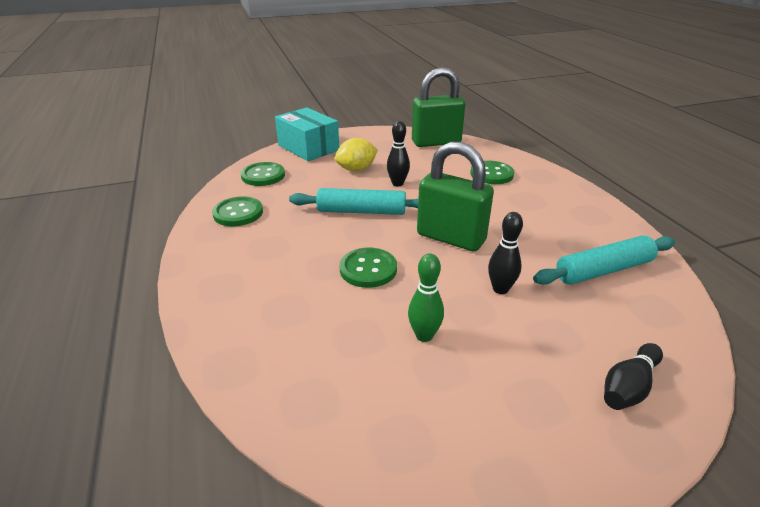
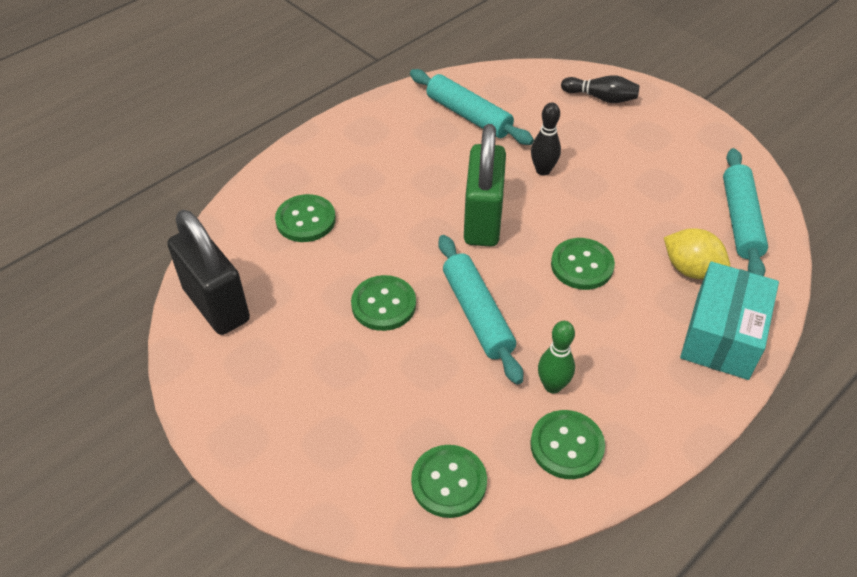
camera: 115 degrees left, 15 degrees up
turquoise box [275,107,339,161] -> turquoise box moved to [680,262,779,380]
yellow lemon [335,138,378,171] -> yellow lemon moved to [664,228,730,279]
black bowling pin [387,121,410,186] -> green button [351,275,416,331]
green bowling pin [408,253,444,342] -> green bowling pin moved to [538,321,575,393]
green padlock [412,67,465,147] -> black padlock [167,210,250,335]
none -> turquoise rolling pin [723,148,768,276]

